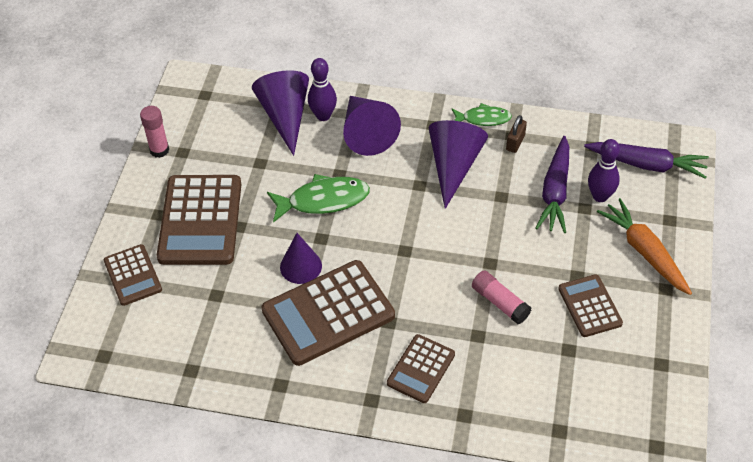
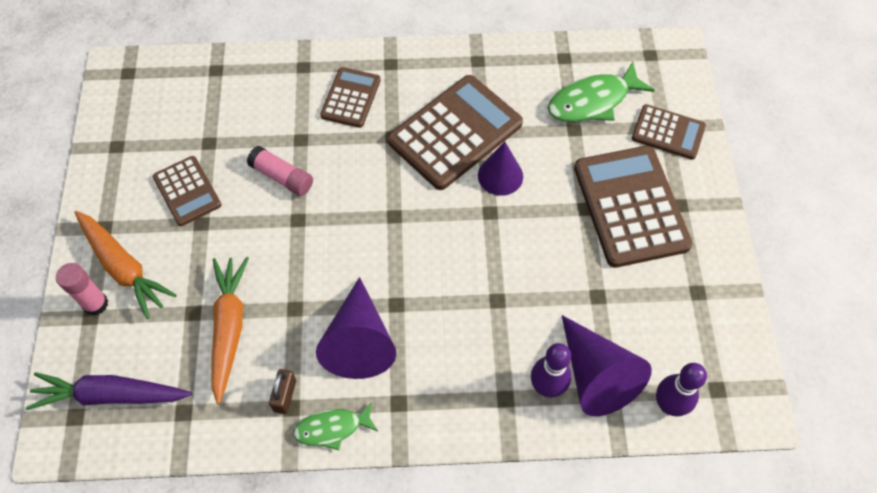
camera: 165 degrees right, 10 degrees up
brown calculator [104,244,162,306] -> brown calculator turned 150 degrees clockwise [632,104,706,160]
pink glue stick [140,106,169,158] -> pink glue stick moved to [56,263,108,315]
green fish [267,174,370,223] -> green fish moved to [548,62,655,122]
purple cone [343,96,401,156] -> none
purple carrot [536,136,569,233] -> orange carrot [211,257,249,404]
purple bowling pin [588,139,620,202] -> purple bowling pin moved to [656,363,707,416]

